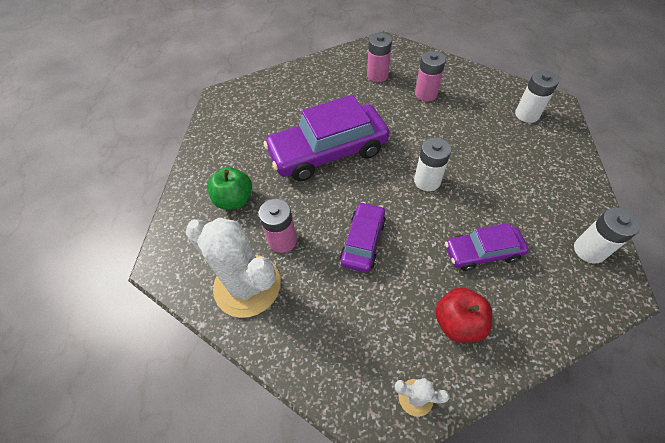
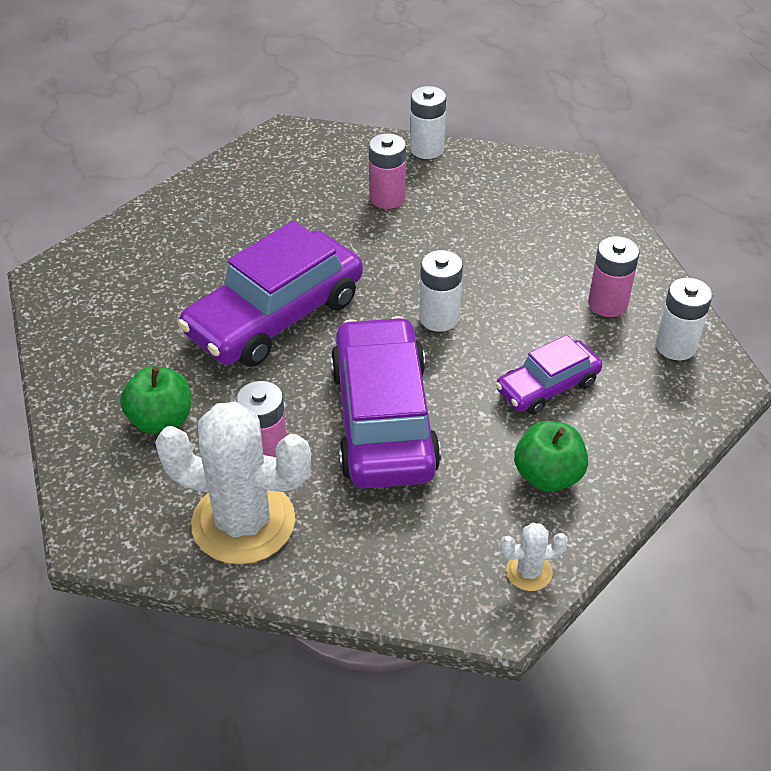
camera: 25 degrees left, 10 degrees down
purple car [340,202,386,272] -> purple car [330,316,441,488], size x1.85
pink battery [367,33,392,82] -> pink battery moved to [588,236,640,317]
red apple [435,287,492,343] -> green apple [514,421,588,492]
white battery [515,70,559,123] -> white battery moved to [410,86,446,159]

